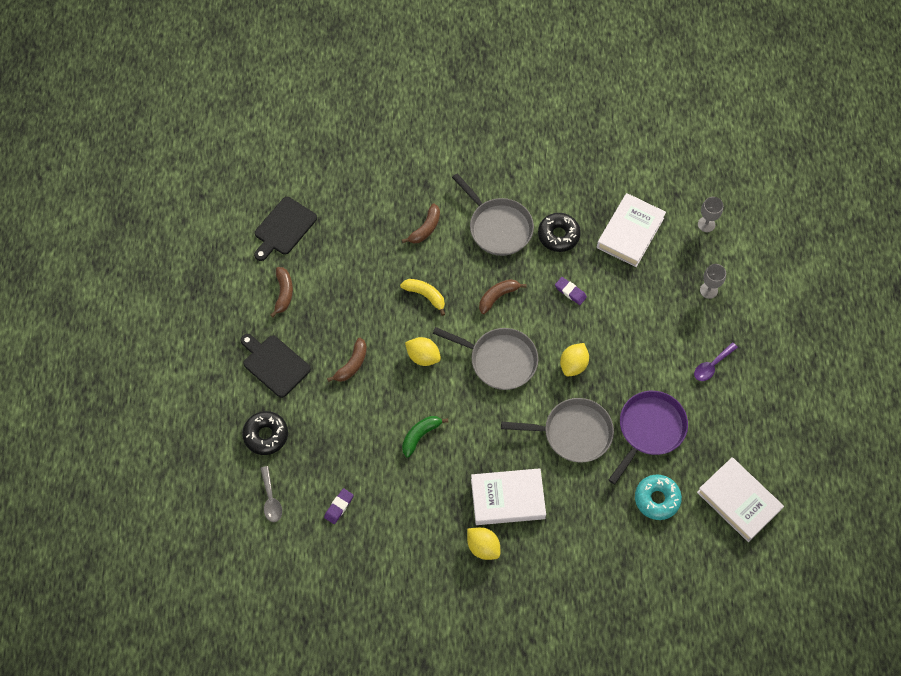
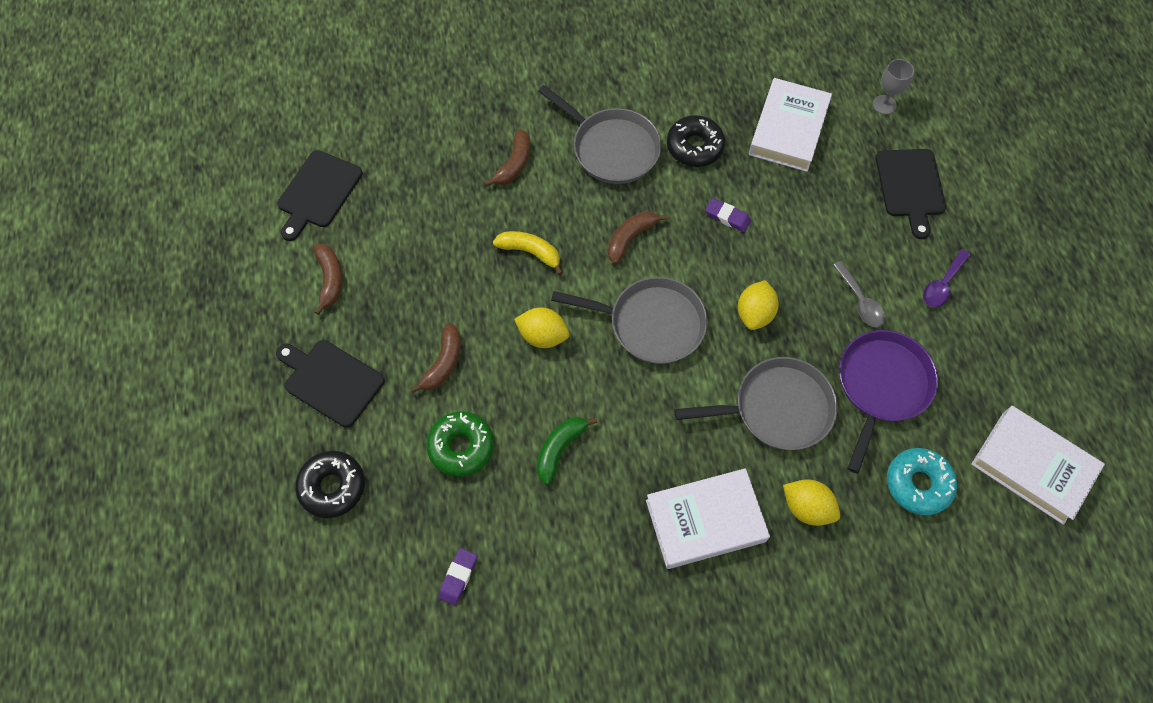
camera: 10 degrees left, 0 degrees up
grey spoon [261,466,282,522] -> grey spoon moved to [833,261,885,327]
yellow lemon [467,527,500,560] -> yellow lemon moved to [783,479,840,526]
grey goblet [700,264,726,299] -> black cutting board [876,149,946,239]
none -> green donut [426,411,494,477]

